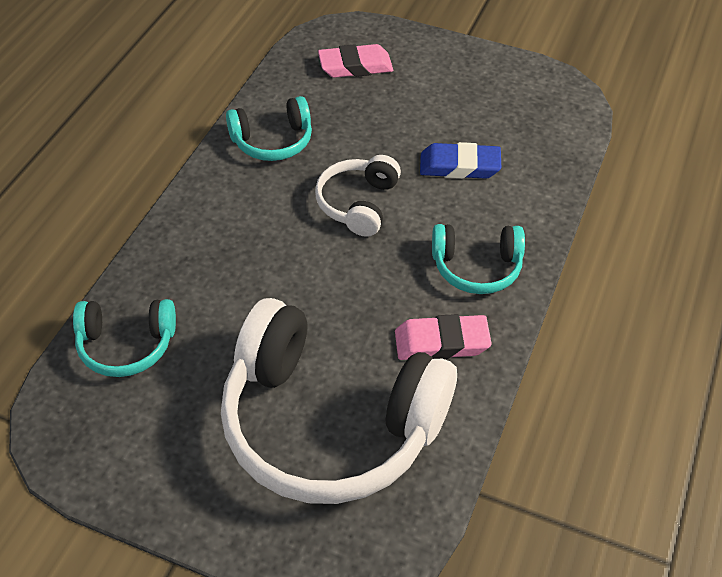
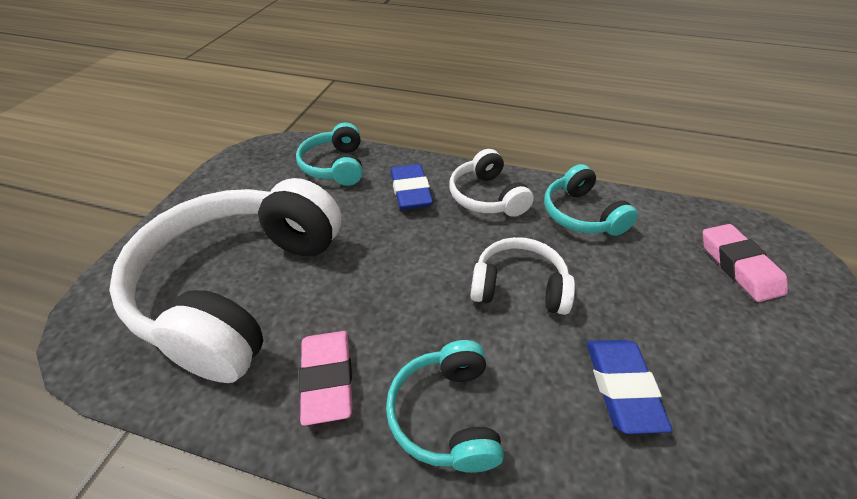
camera: 85 degrees right, 5 degrees down
none -> blue eraser [391,164,433,210]
none -> white headphones [449,149,534,217]

